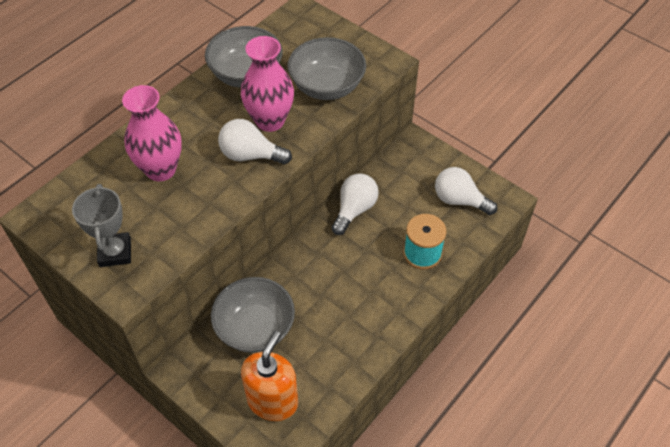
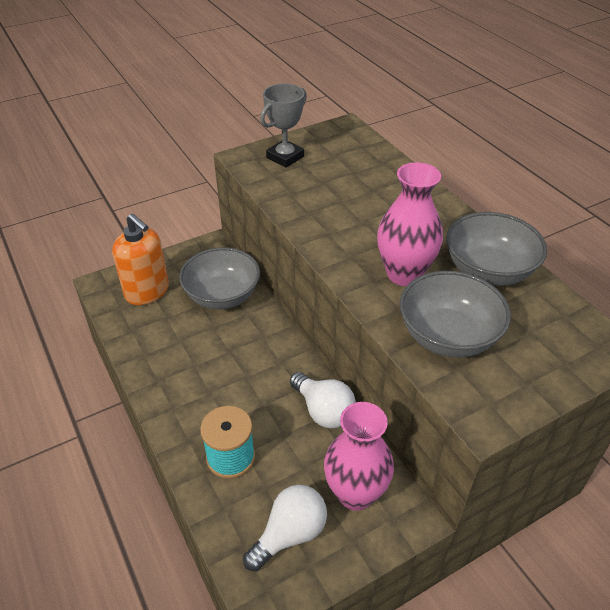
camera: 110 degrees right, 10 degrees down
grey trophy [72,184,131,267] -> grey trophy turned 60 degrees counterclockwise [260,84,307,168]
pink vase [122,85,182,181] -> pink vase moved to [324,402,394,511]
white light bulb [218,119,292,164] -> none

